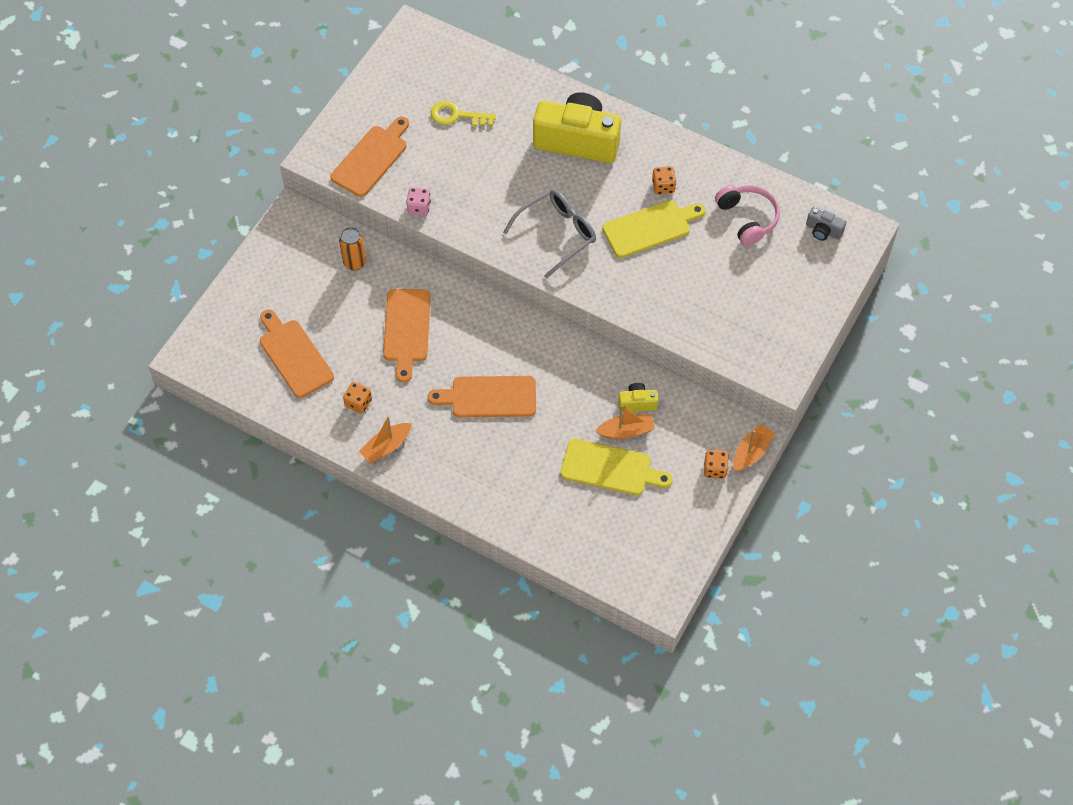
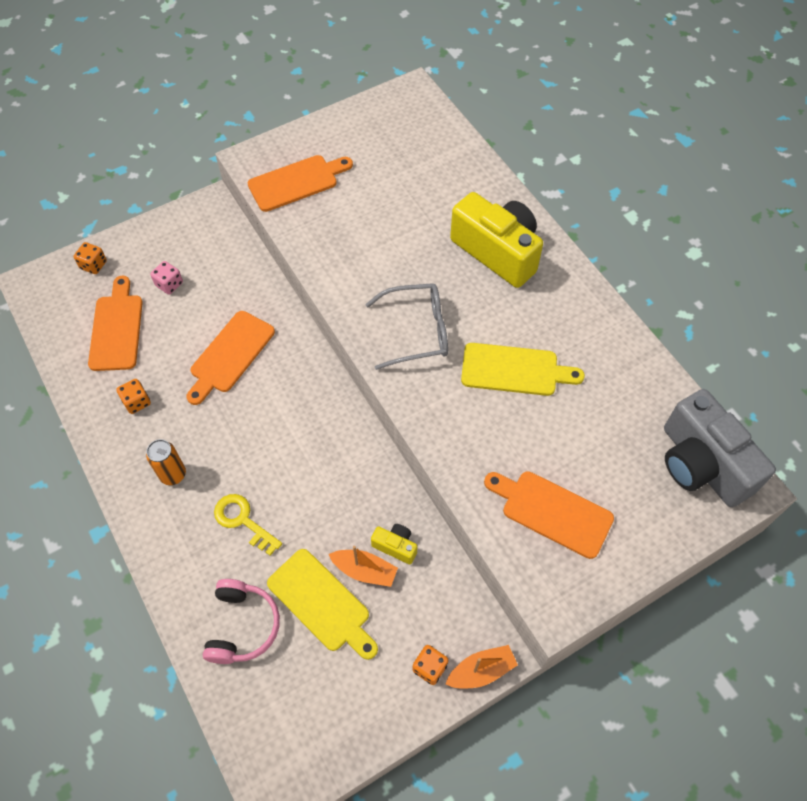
camera: 30 degrees right, 0 degrees up
orange can [339,227,366,270] -> orange can moved to [146,439,186,485]
orange boat [359,416,412,463] -> none
pink dice [406,187,431,216] -> pink dice moved to [150,261,183,295]
orange cutting board [428,376,536,417] -> orange cutting board moved to [484,471,614,559]
yellow key [431,101,496,126] -> yellow key moved to [214,494,282,556]
orange dice [652,166,676,195] -> orange dice moved to [74,242,107,274]
pink headphones [715,185,780,246] -> pink headphones moved to [203,579,280,664]
grey camera [806,206,846,241] -> grey camera [664,389,776,507], size x2.32

